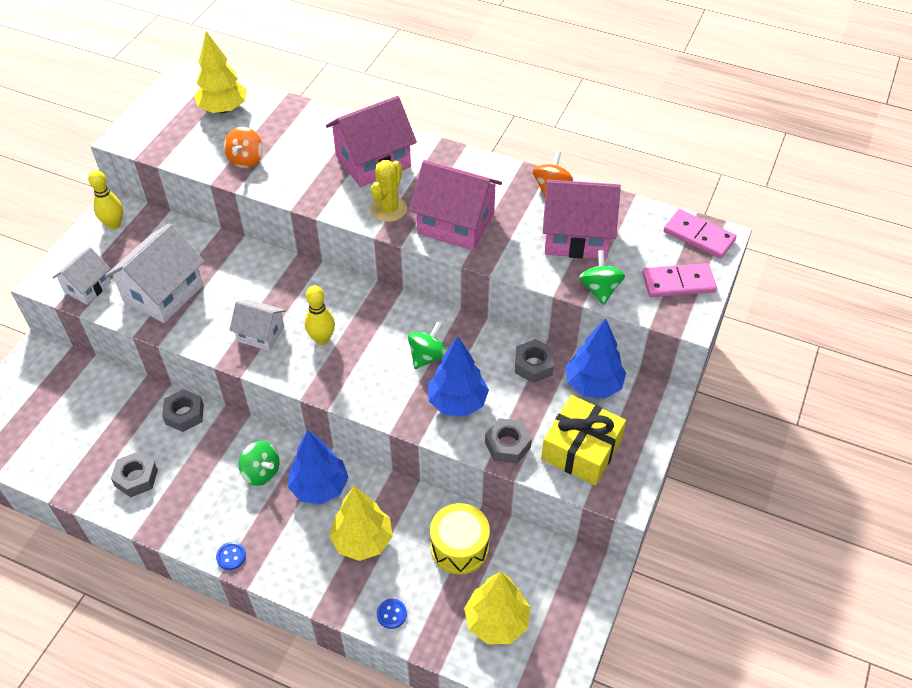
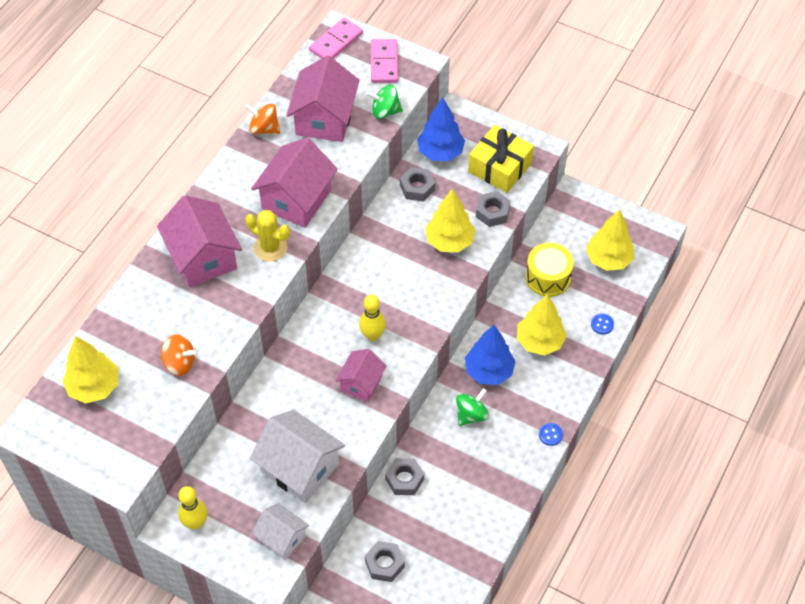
camera: 85 degrees left, 5 degrees up
grey nut [111,451,158,497] -> grey nut moved to [365,541,405,582]
white house [229,299,286,351] -> pink house [335,349,387,402]
green spinning top [408,321,447,369] -> none
blue tree [428,337,489,417] -> yellow tree [425,188,475,252]

